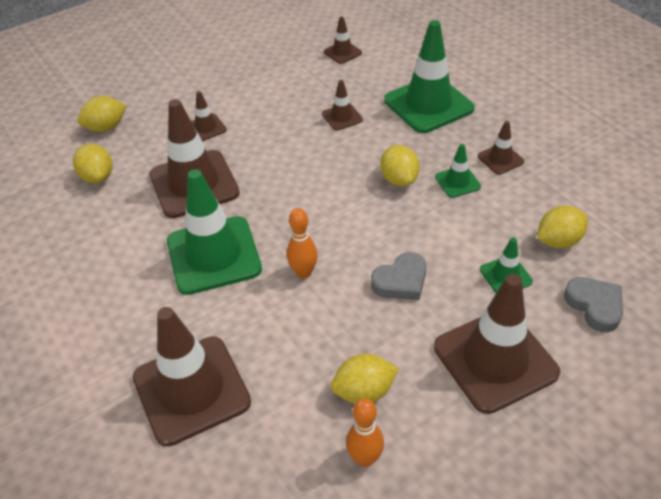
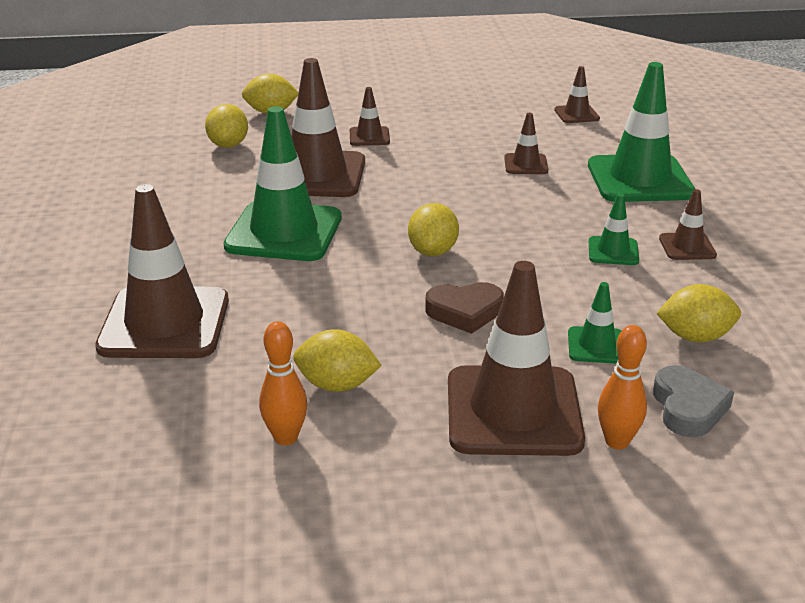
camera: 25 degrees right, 15 degrees down
orange bowling pin [287,208,318,279] -> orange bowling pin moved to [598,325,647,449]
grey heart [371,252,427,300] -> brown heart [425,282,504,334]
yellow lemon [380,145,420,186] -> yellow lemon moved to [408,203,459,256]

